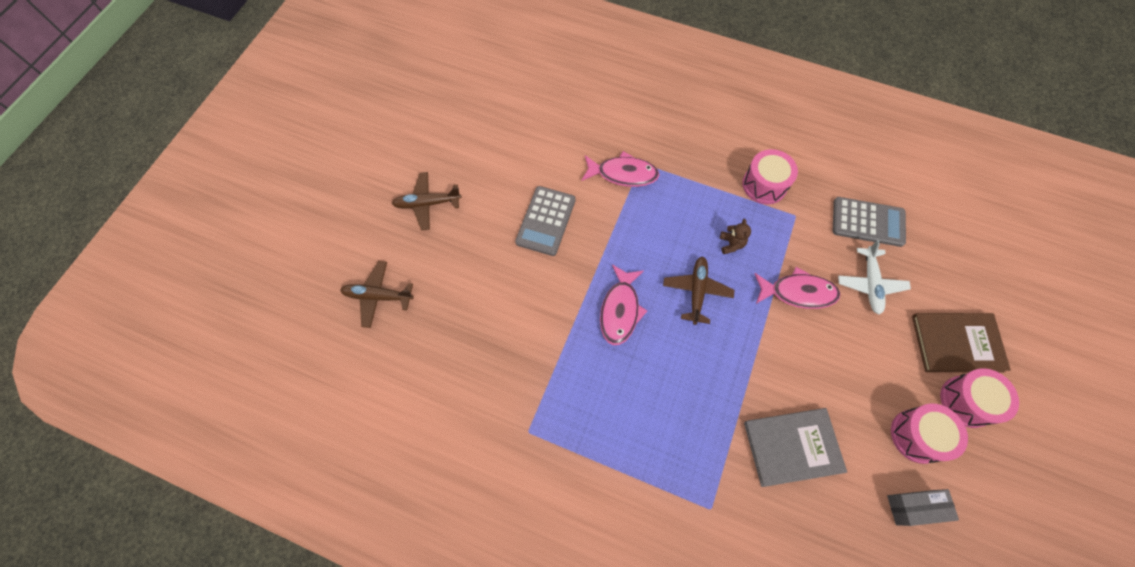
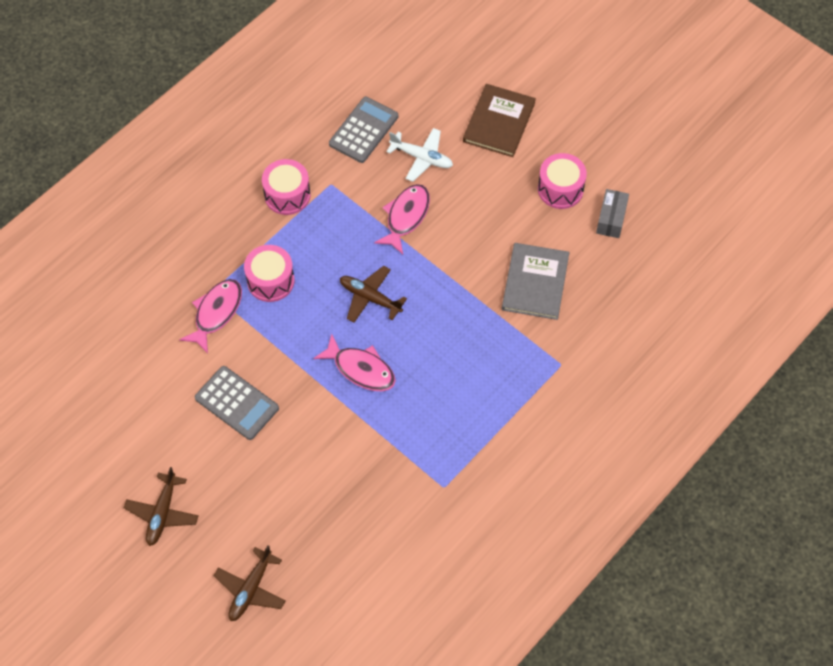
camera: 70 degrees left, 5 degrees down
brown teddy bear [720,219,751,254] -> none
pink drum [940,368,1019,428] -> pink drum moved to [244,245,295,302]

